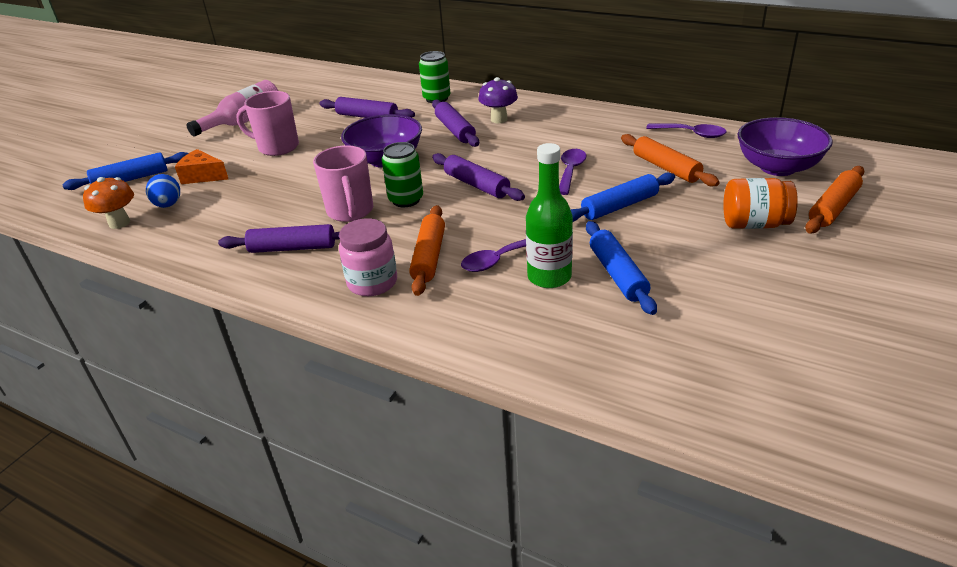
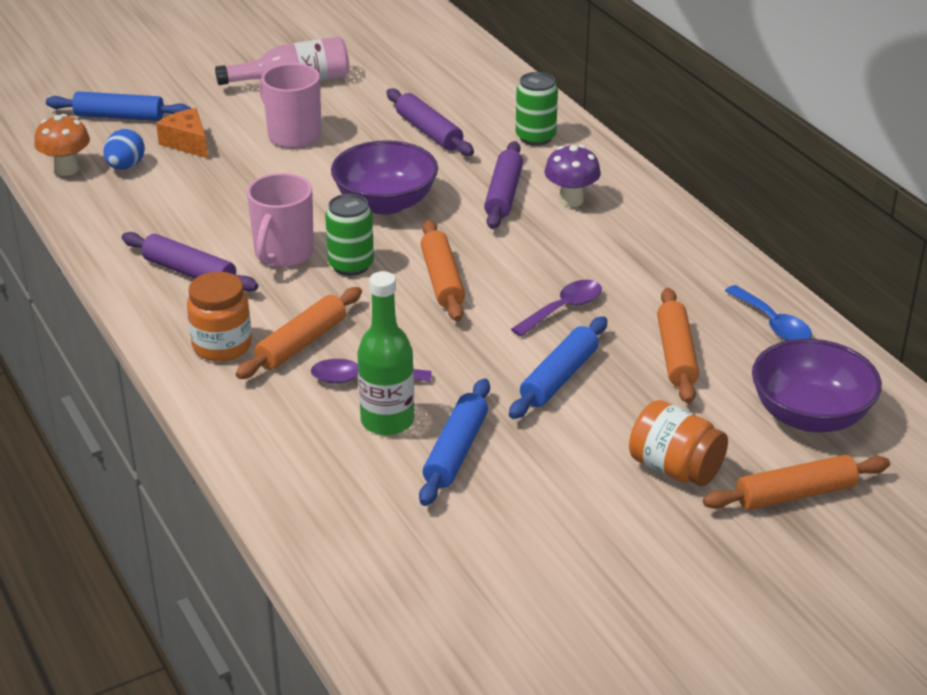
camera: 30 degrees right, 0 degrees up
pink jar [339,218,397,296] -> orange jar [187,272,252,362]
purple rolling pin [432,153,525,201] -> orange rolling pin [421,220,465,321]
blue rolling pin [571,172,675,222] -> blue rolling pin turned 60 degrees counterclockwise [509,316,607,419]
purple spoon [646,123,727,138] -> blue spoon [725,285,812,341]

